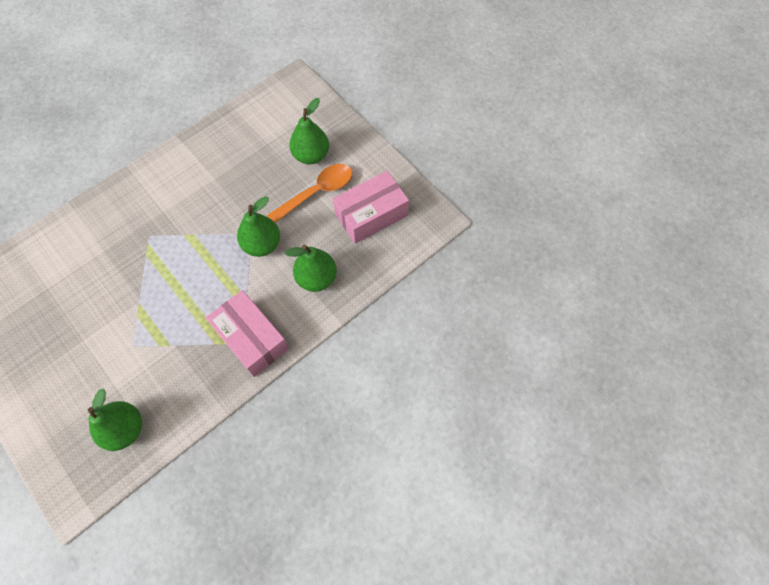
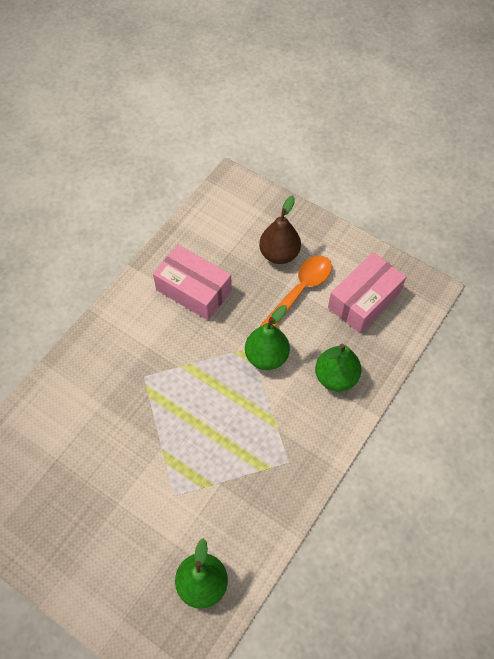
camera: 15 degrees left, 5 degrees down
pink box [206,290,289,377] -> pink box moved to [153,245,232,320]
green pear [289,98,329,164] -> brown pear [259,195,301,264]

